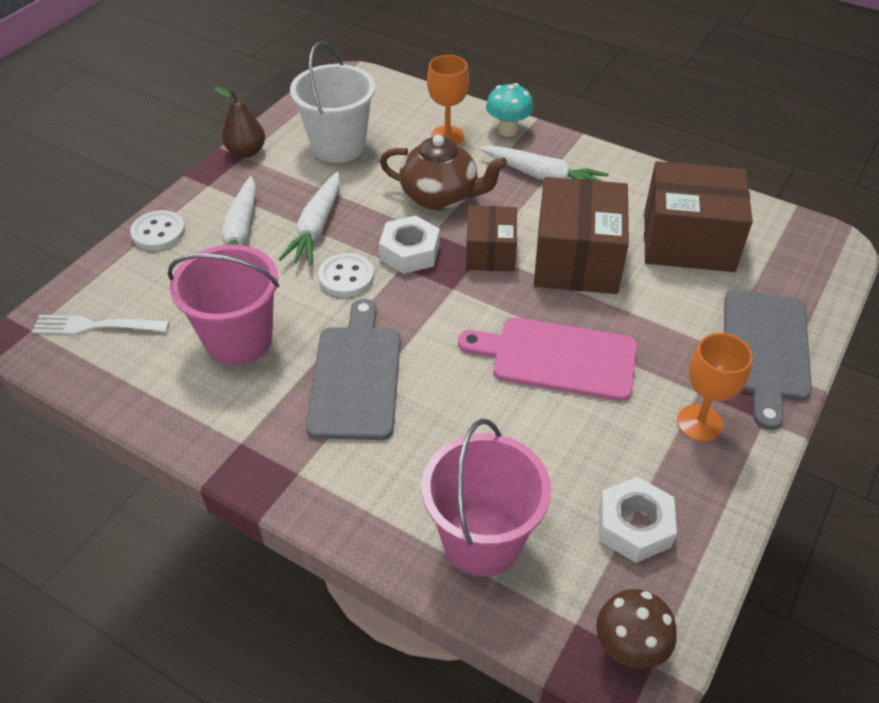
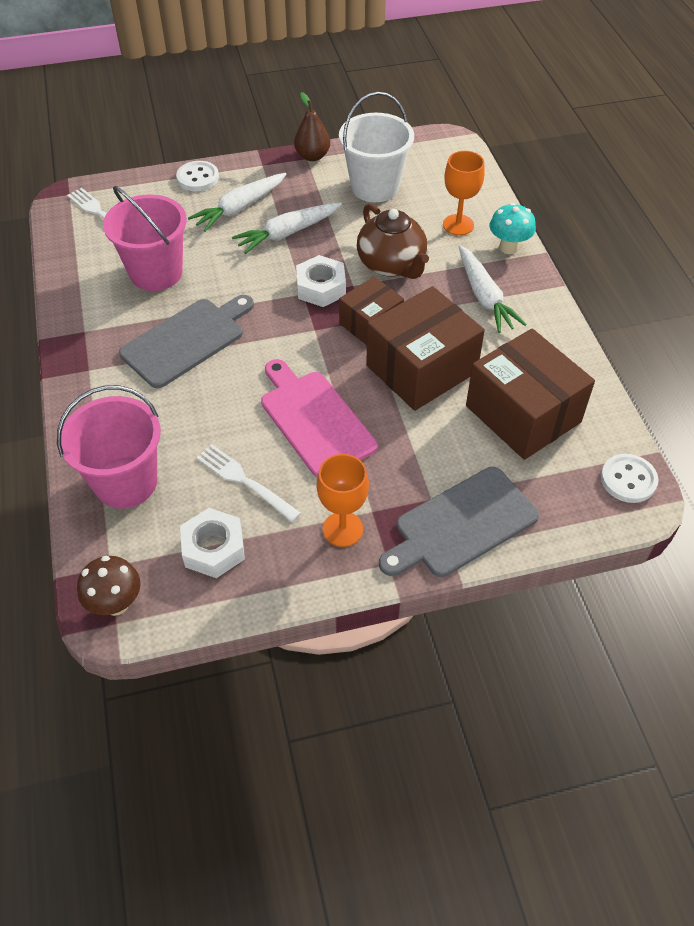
camera: 45 degrees right, 5 degrees up
white button [318,253,374,297] -> white button moved to [601,454,659,503]
none -> white fork [196,444,301,522]

